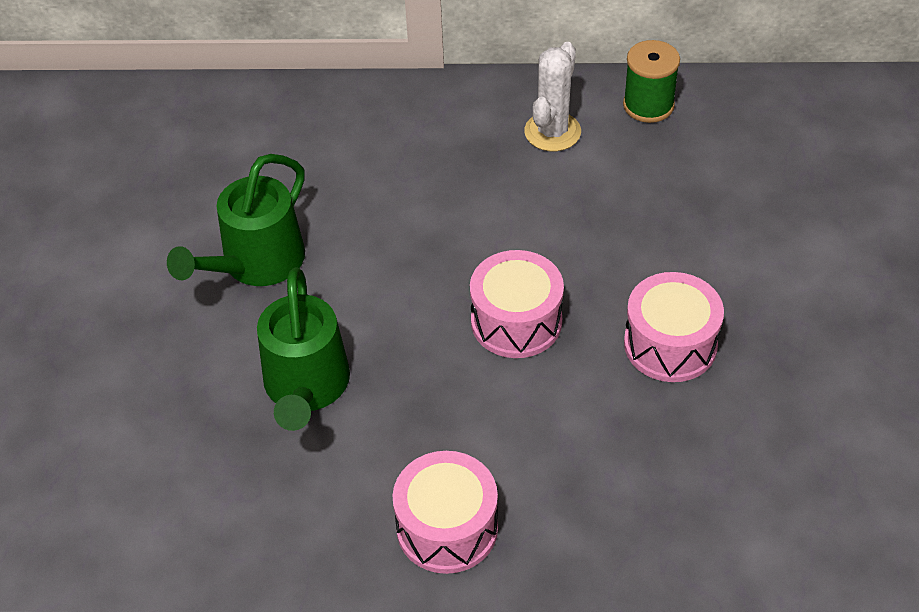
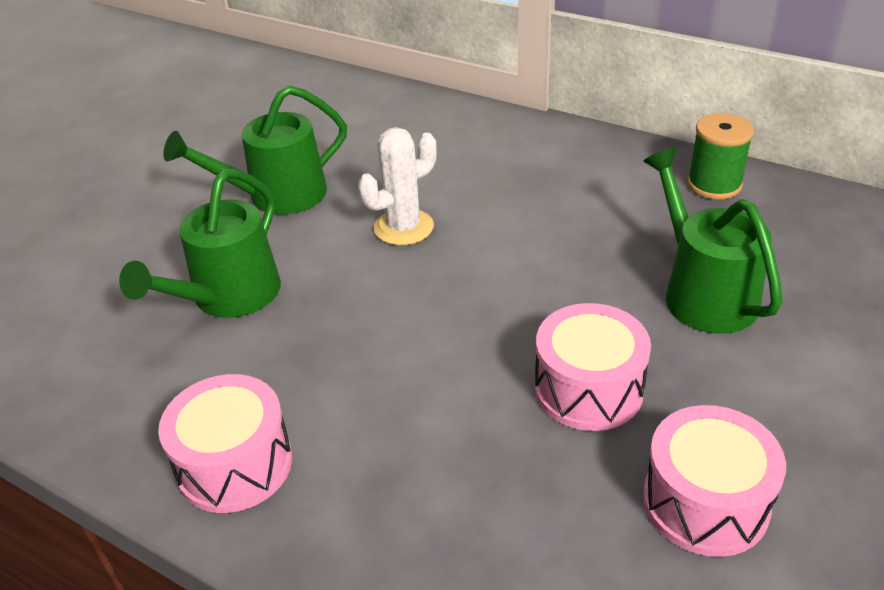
camera: 30 degrees right, 10 degrees down
pink drum [470,250,564,358] -> pink drum moved to [643,405,786,557]
white cactus [524,42,581,151] -> white cactus moved to [358,127,437,245]
none -> green watering can [643,148,783,334]

